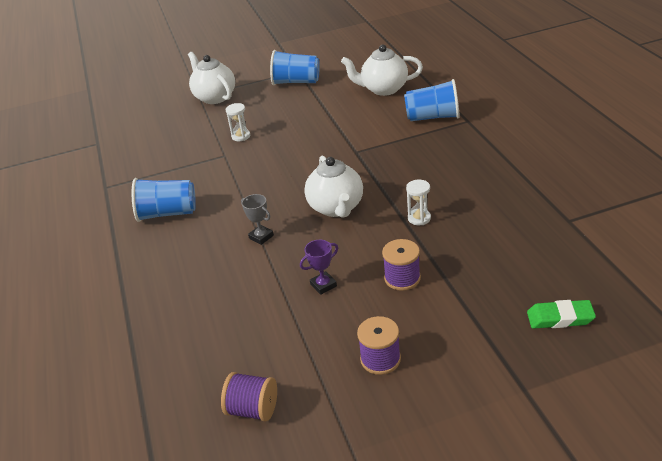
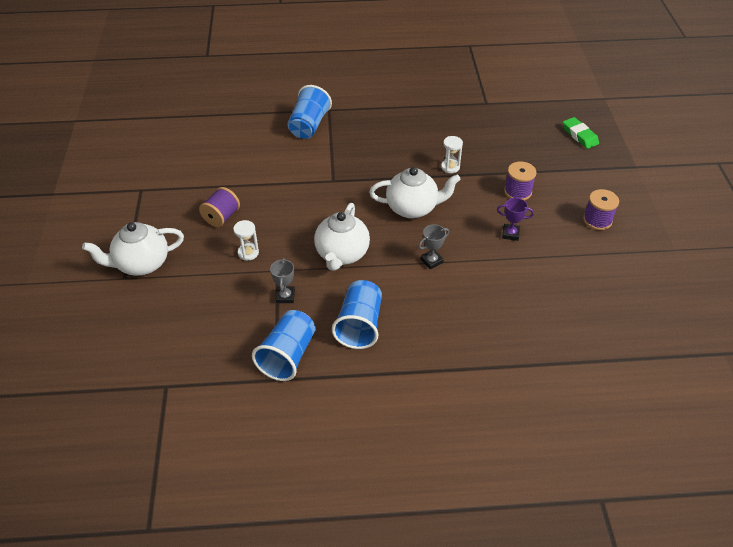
camera: 80 degrees left, 10 degrees up
purple spool [221,372,277,422] -> purple spool moved to [199,187,240,227]
blue cup [270,50,320,85] -> blue cup moved to [252,310,316,381]
purple trophy [300,240,338,295] -> purple trophy turned 60 degrees counterclockwise [497,198,534,241]
white teapot [341,44,423,96] -> white teapot moved to [314,203,370,271]
green eraser [527,300,596,329] -> green eraser turned 45 degrees counterclockwise [563,117,599,149]
none -> grey trophy [270,258,295,303]

